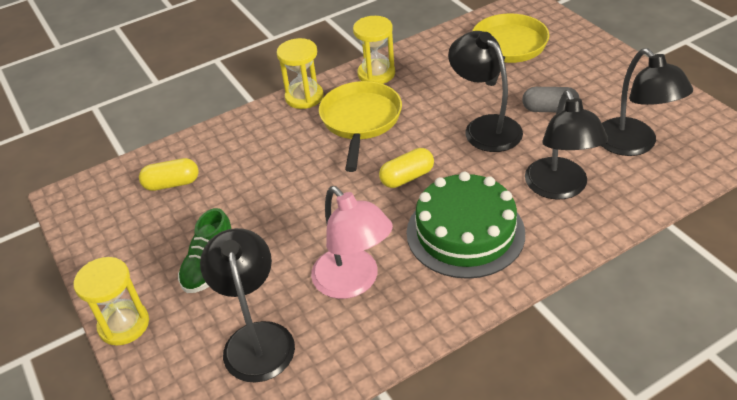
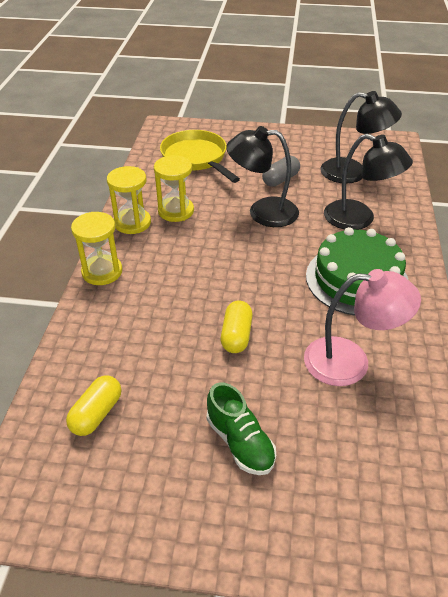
camera: 55 degrees left, 0 degrees up
yellow hourglass [74,257,149,346] -> yellow hourglass moved to [154,155,194,222]
black lamp [200,228,295,383] -> none
yellow pan [319,81,402,172] -> none
yellow capsule [379,148,434,188] -> yellow capsule moved to [221,301,253,353]

